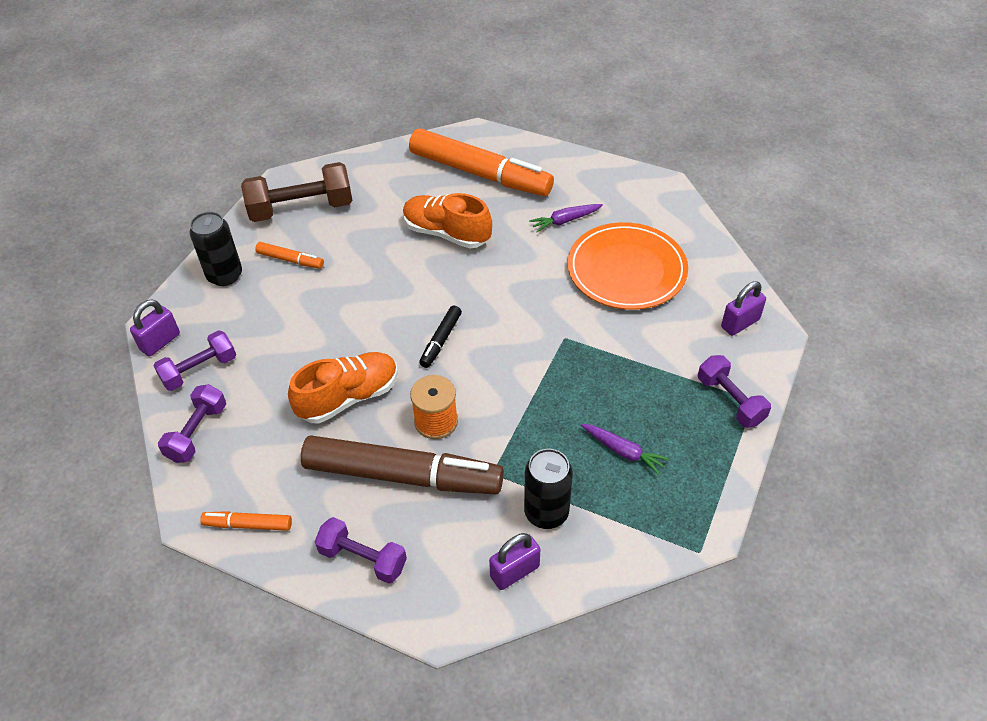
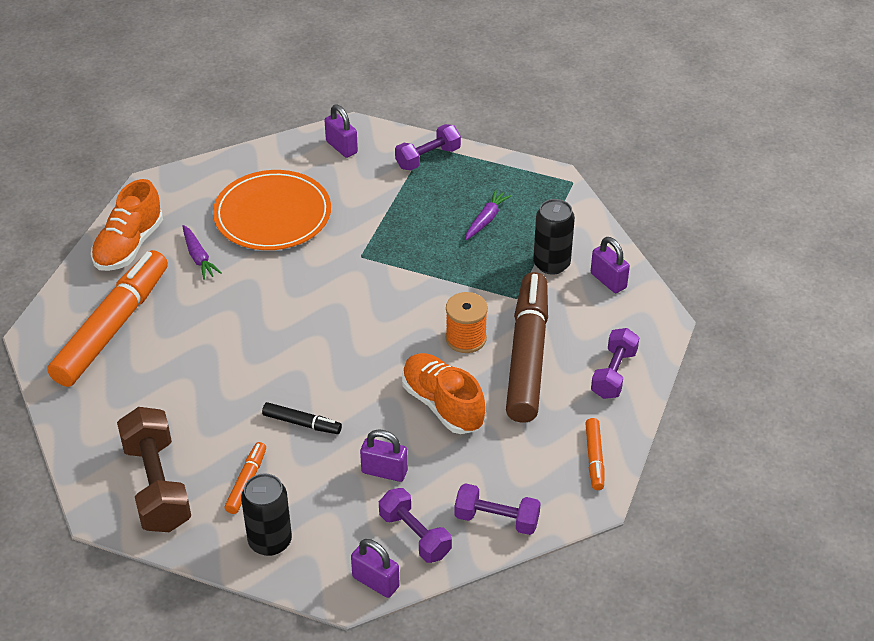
camera: 95 degrees left, 5 degrees down
orange shoe [403,193,492,249] -> orange shoe moved to [91,179,163,271]
black marker [419,305,462,368] -> black marker moved to [262,402,342,434]
none -> purple padlock [360,429,408,482]

